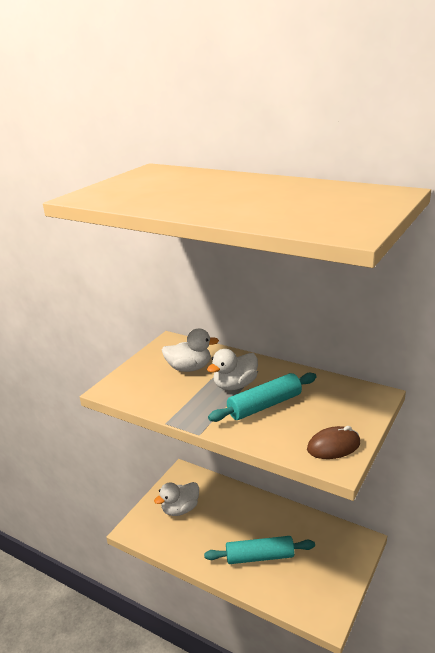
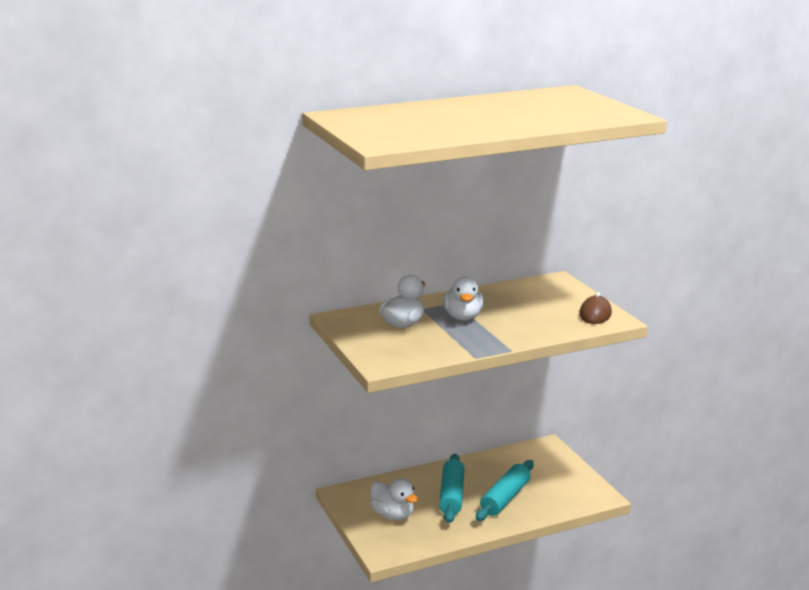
camera: 55 degrees left, 5 degrees down
white duck [154,482,199,516] -> white duck turned 45 degrees counterclockwise [370,478,418,520]
turquoise rolling pin [208,373,317,422] -> turquoise rolling pin moved to [439,454,465,523]

